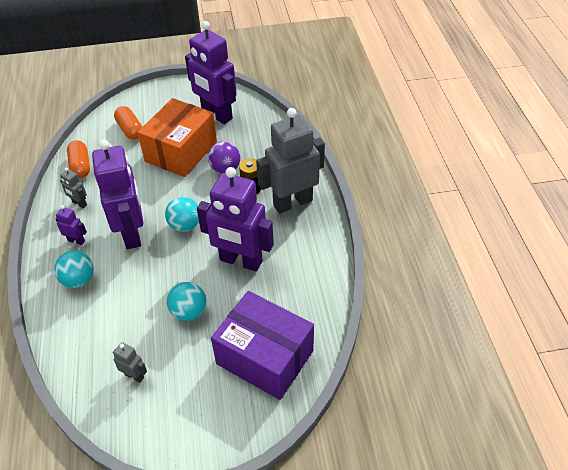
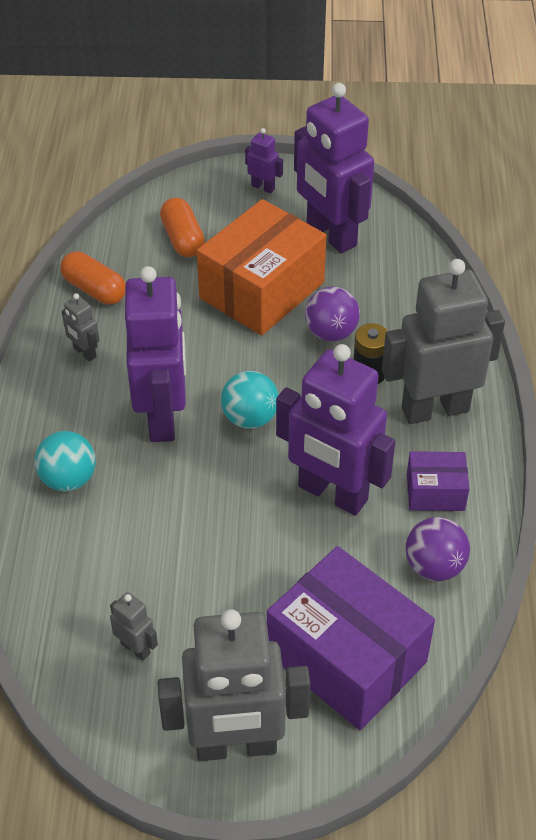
camera: 10 degrees right, 0 degrees up
purple robot [55,205,87,245] -> purple robot moved to [245,128,283,194]
orange capsule [67,140,90,178] -> orange capsule turned 45 degrees counterclockwise [60,251,126,305]
turquoise ball [167,282,206,321] -> none
none -> grey robot [157,609,310,761]
none -> purple ball [406,517,470,581]
none -> purple box [407,451,469,511]

